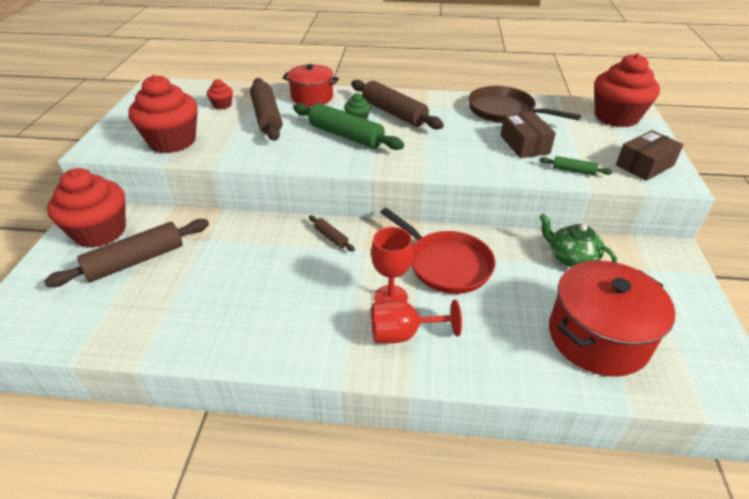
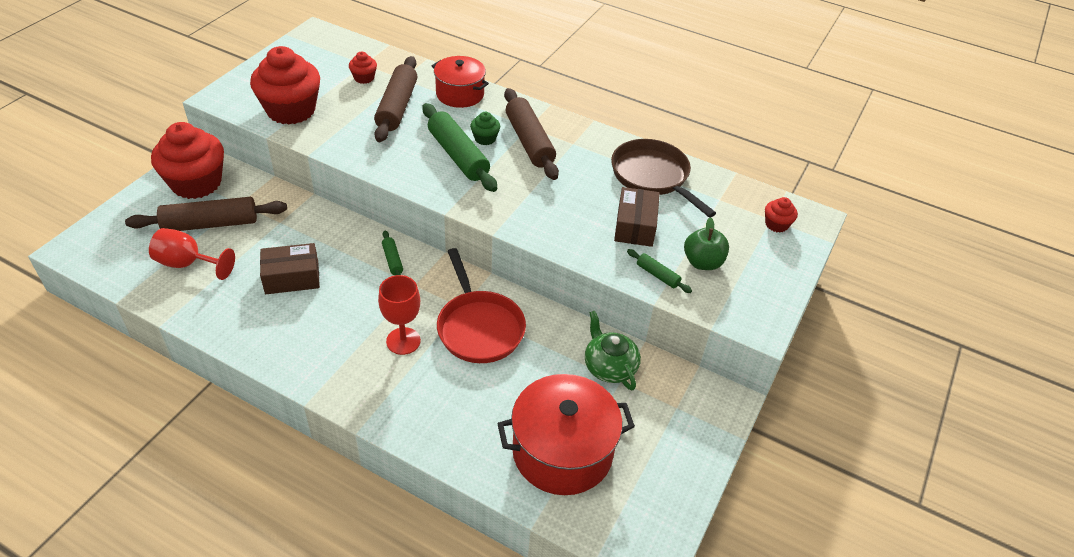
camera: 20 degrees right, 5 degrees up
brown rolling pin [309,215,355,252] -> green rolling pin [382,231,403,275]
red goblet [371,300,462,344] -> red goblet moved to [149,228,235,280]
red cupcake [594,53,660,127] -> red cupcake [765,197,798,233], size x0.44
brown box [616,130,684,181] -> brown box moved to [260,243,320,294]
none -> green apple [684,217,729,270]

